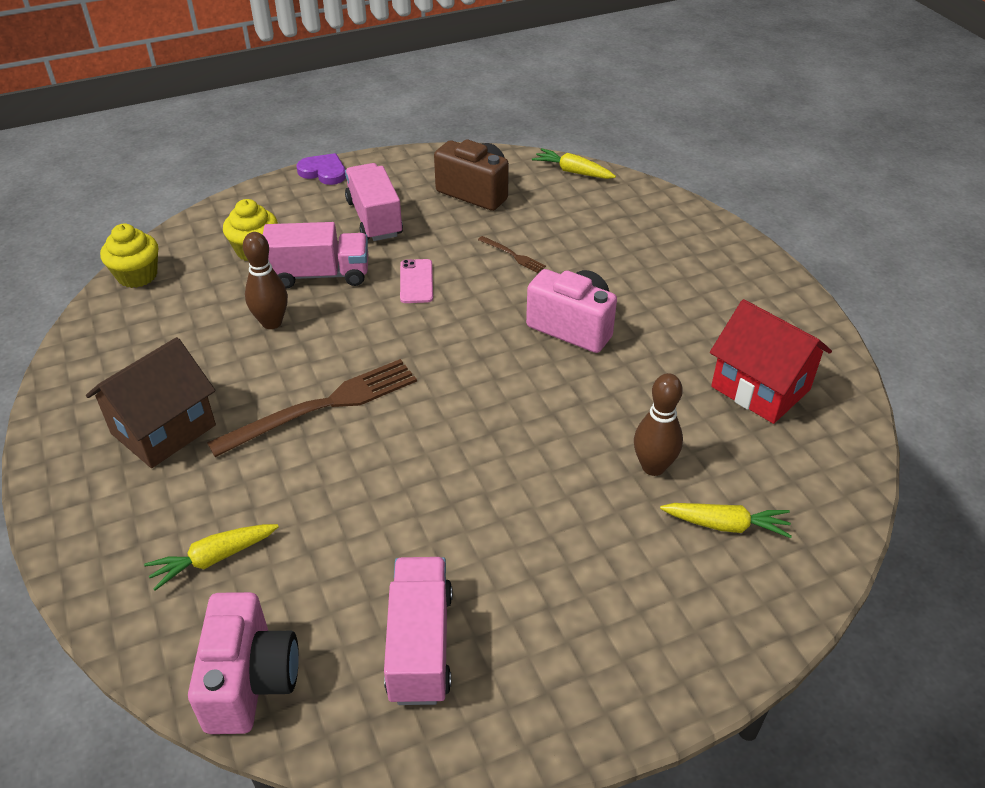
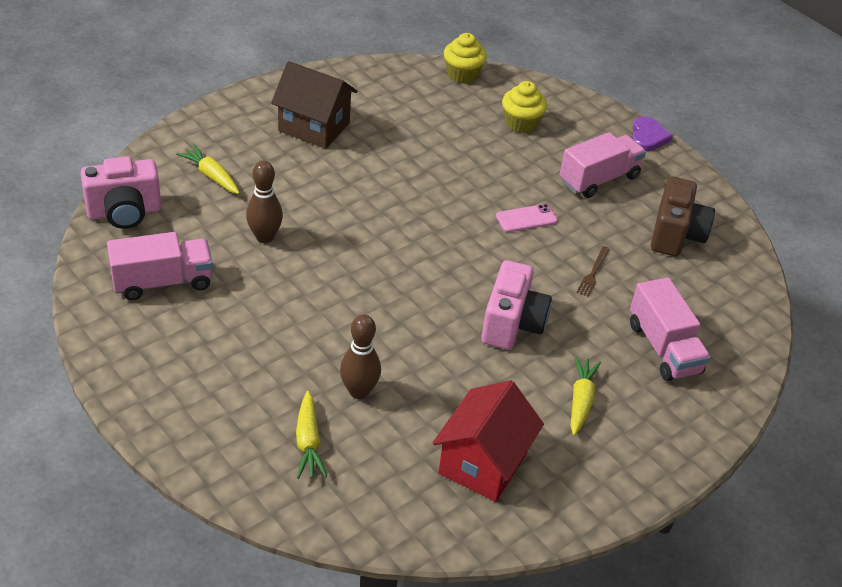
camera: 70 degrees right, 0 degrees up
brown fork [207,359,417,457] -> none
brown bowling pin [243,232,288,329] -> brown bowling pin moved to [246,161,283,243]
pink truck [263,222,368,289] -> pink truck moved to [630,277,711,381]
yellow carrot [532,148,616,179] -> yellow carrot moved to [570,356,601,436]

